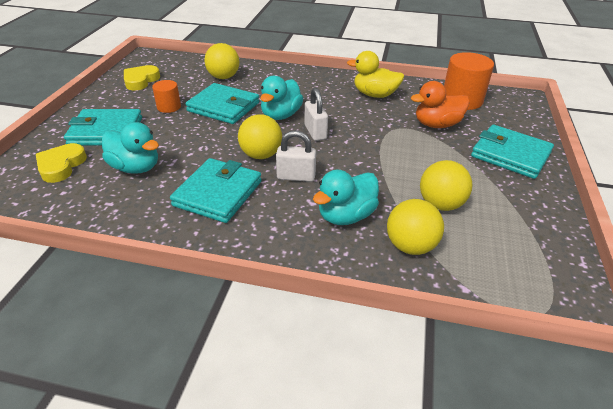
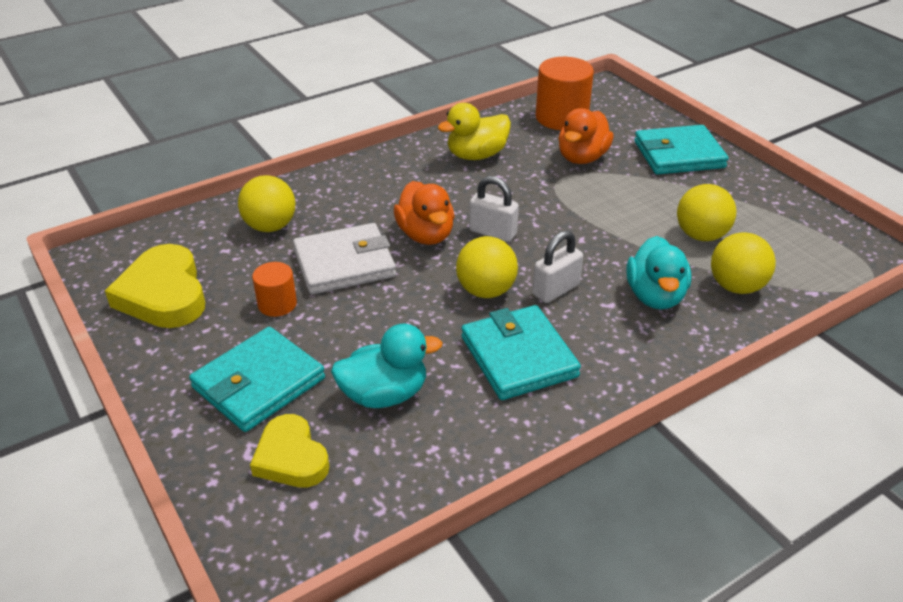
camera: 45 degrees left, 0 degrees up
yellow heart [124,65,160,91] -> yellow heart [105,244,205,328], size x1.52
turquoise wallet [186,83,259,124] -> white wallet [293,223,396,295]
turquoise duck [260,76,303,120] -> orange duck [394,181,454,245]

